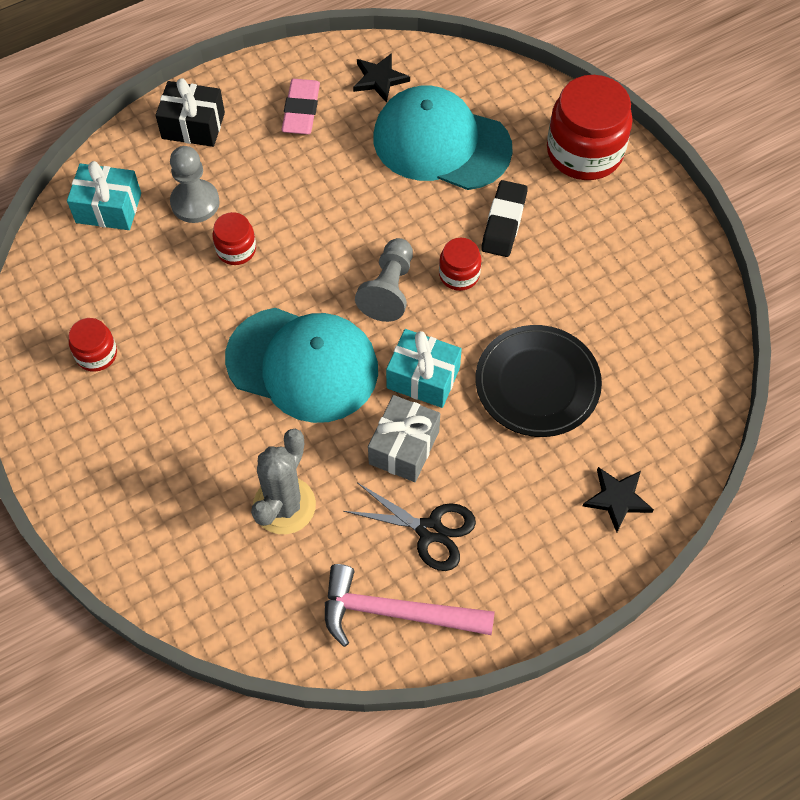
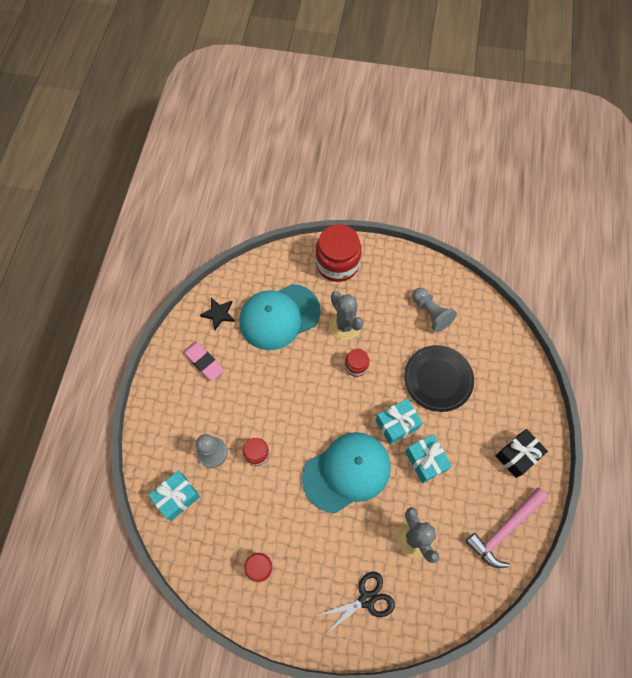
camera: 50 degrees left, 5 degrees up
black gift [156,78,225,147] -> black gift moved to [495,429,548,478]
black scissors [344,483,476,571] -> black scissors moved to [318,571,395,635]
grey pawn [355,238,413,322] -> grey pawn moved to [412,288,457,332]
grey gift [368,395,440,482] -> turquoise gift [405,434,452,483]
black eraser [481,180,528,257] -> grey cactus [329,291,364,340]
black star [583,467,654,533] -> none

